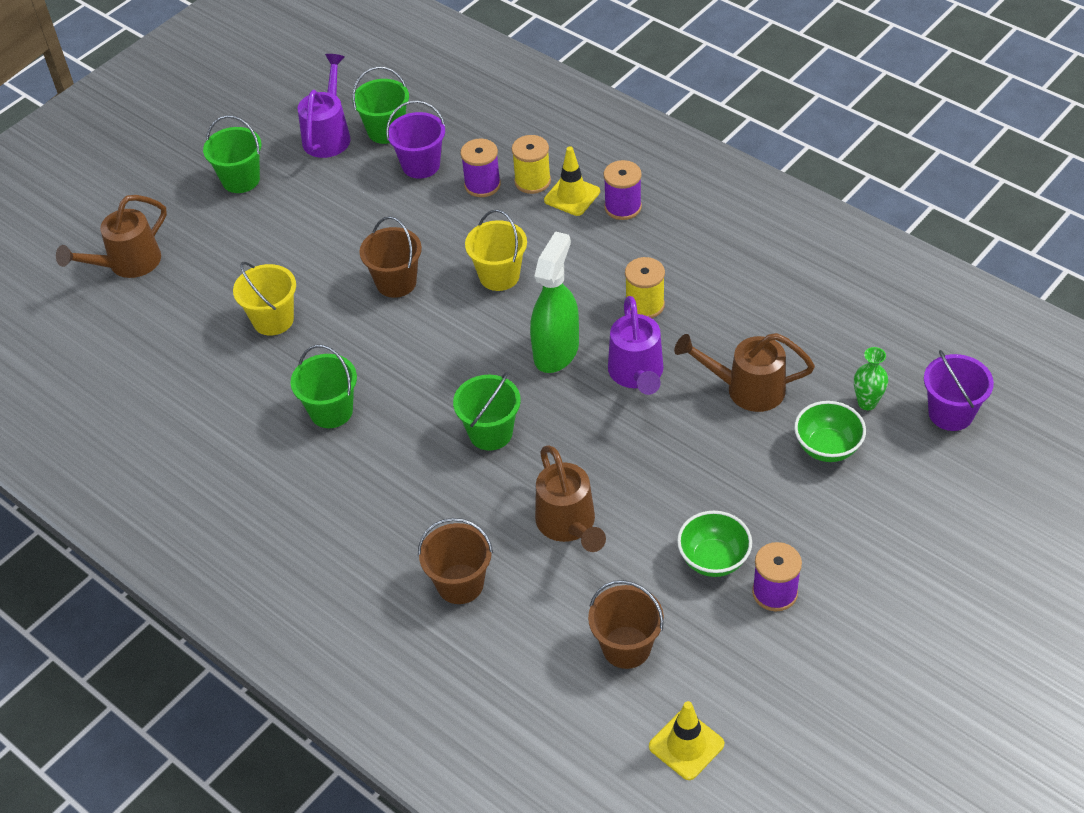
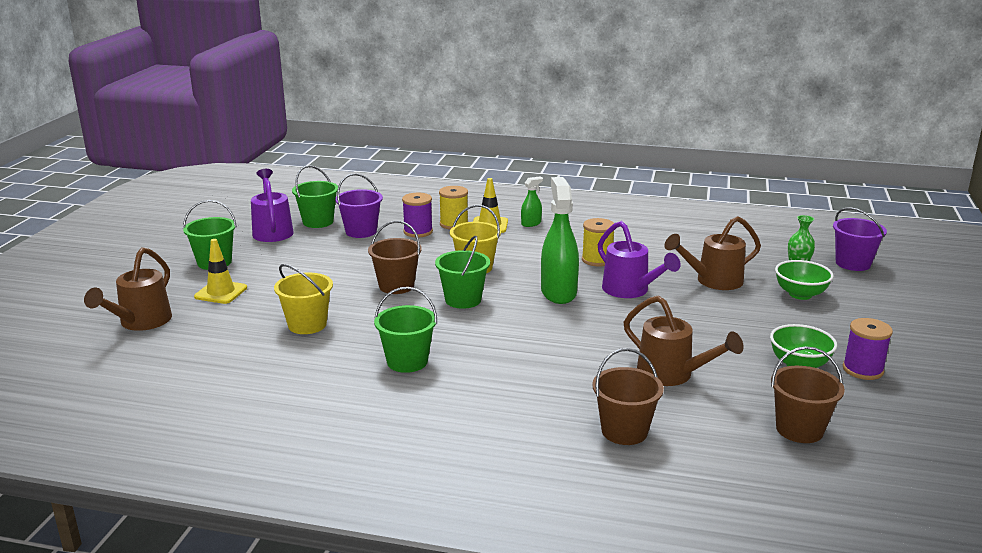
camera: 30 degrees left, 25 degrees down
green bucket [453,372,521,451] -> green bucket moved to [435,236,490,309]
purple spool [604,160,642,220] -> green spray bottle [521,177,543,227]
yellow traffic cone [649,701,724,780] -> yellow traffic cone moved to [194,239,247,304]

